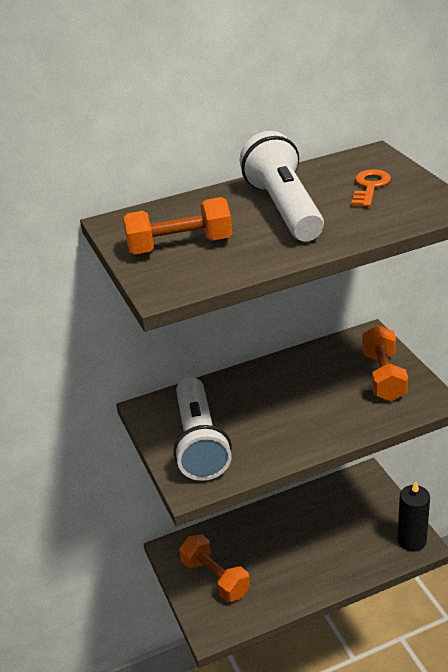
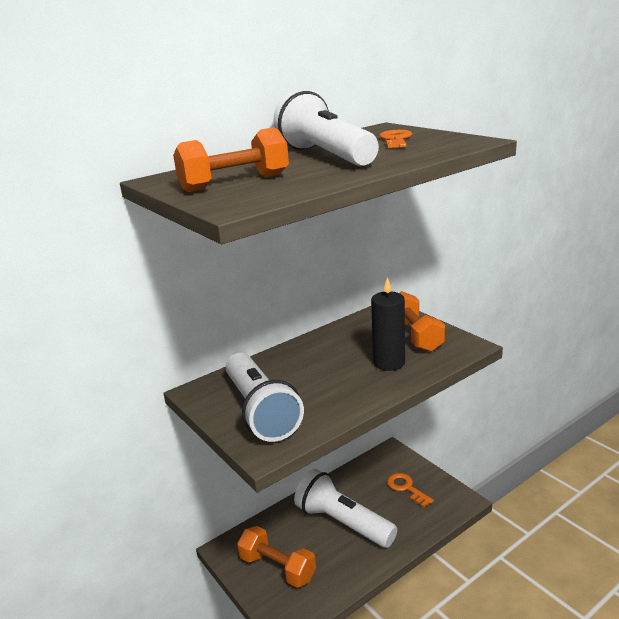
camera: 15 degrees left, 10 degrees down
black candle [398,481,430,552] -> black candle moved to [371,277,405,371]
none -> white flashlight [294,469,398,548]
none -> orange key [387,473,434,508]

